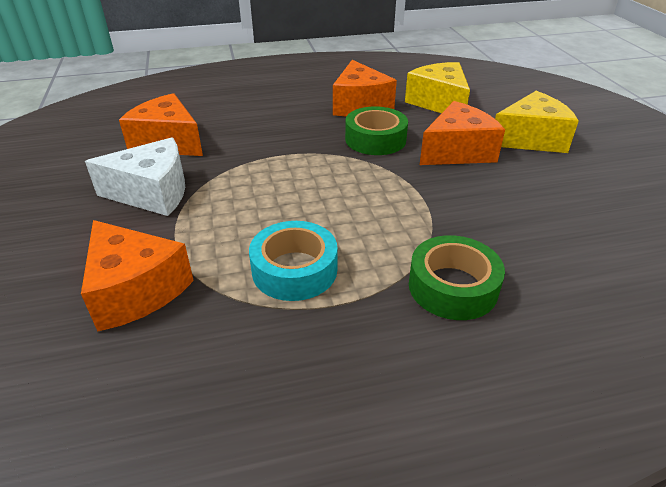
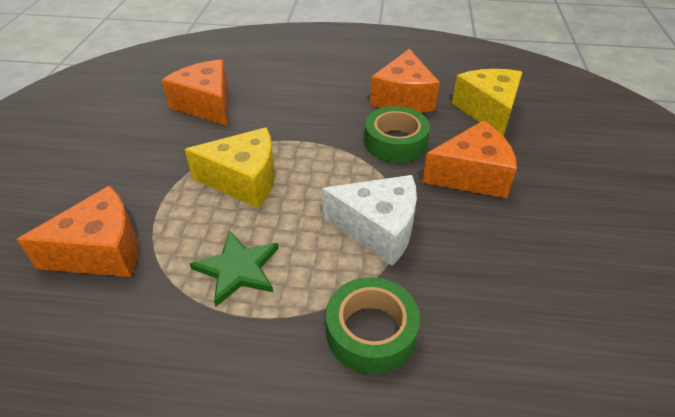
camera: 20 degrees right, 5 degrees up
orange cheese [81,220,194,332] -> orange cheese turned 90 degrees counterclockwise [16,186,138,277]
white cheese [85,137,185,216] -> white cheese moved to [322,175,417,266]
turquoise tape [249,221,338,301] -> green star [189,230,279,307]
yellow cheese [495,91,579,153] -> yellow cheese moved to [184,127,275,208]

